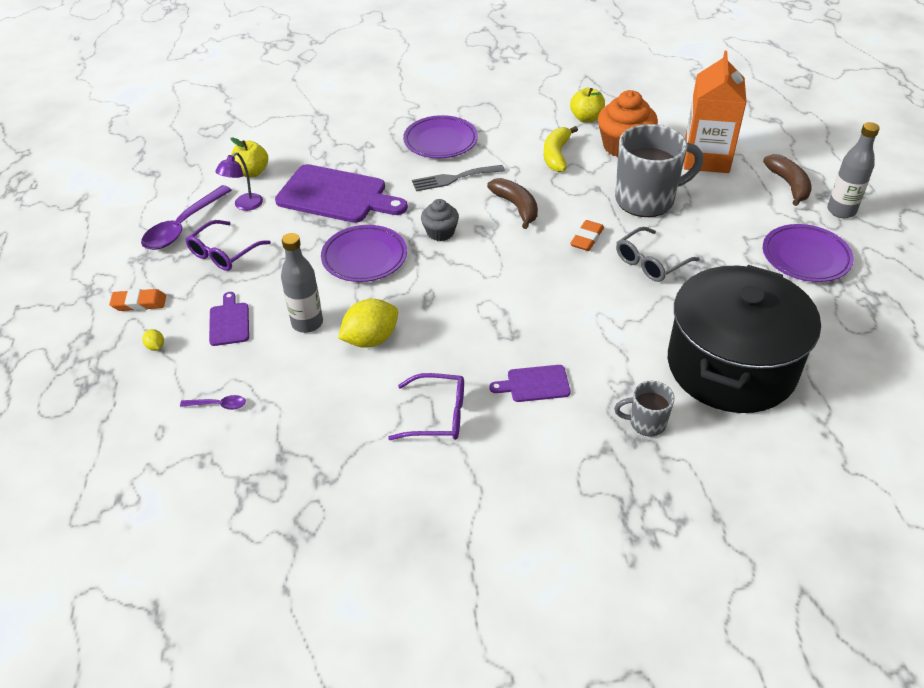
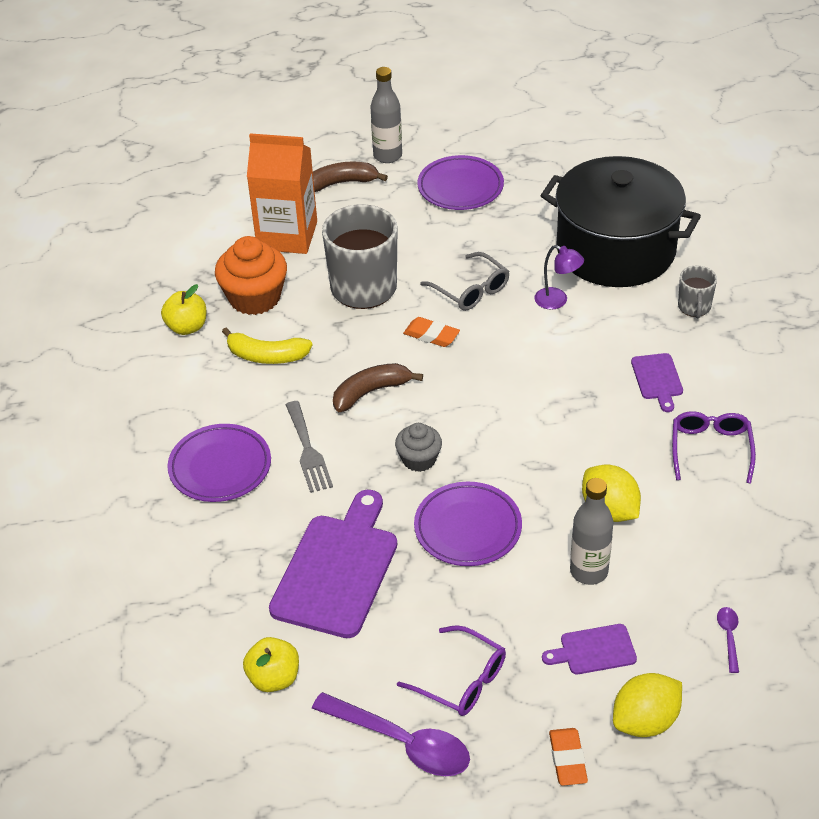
camera: 90 degrees left, 0 degrees up
yellow lemon [143,329,164,351] -> yellow lemon [613,673,682,737], size x2.34
purple lamp [215,152,263,211] -> purple lamp moved to [534,245,584,310]

